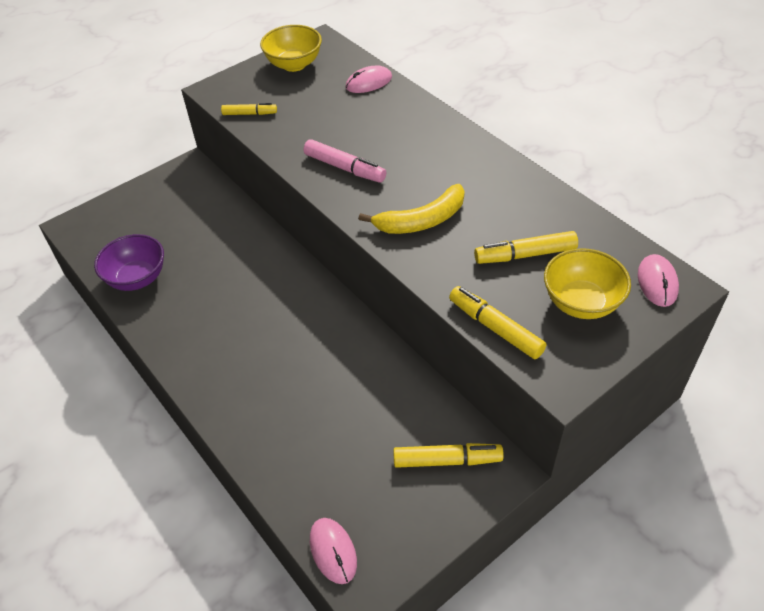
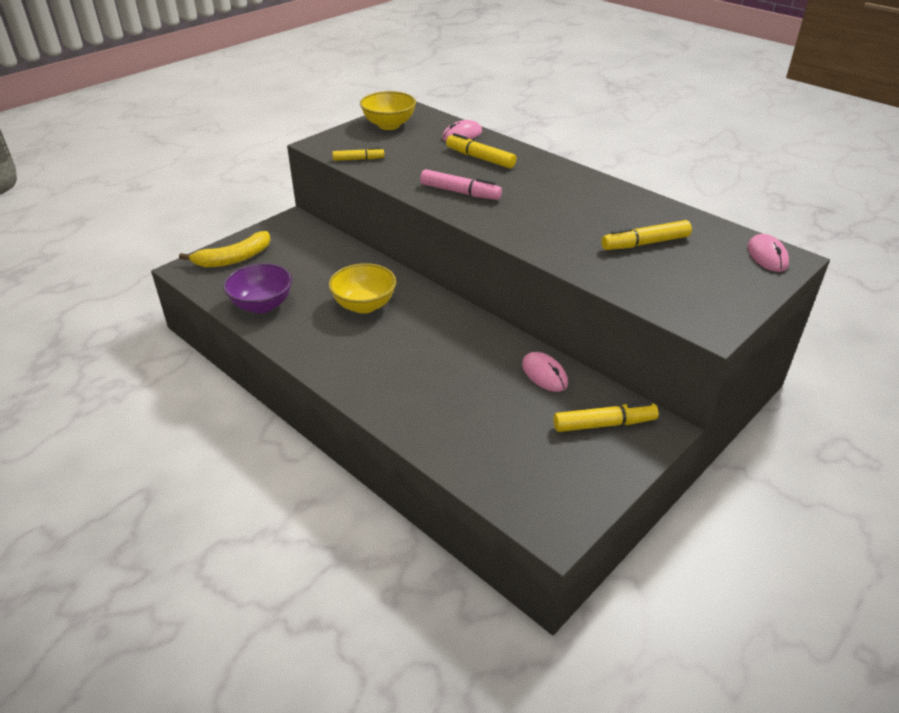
camera: 10 degrees left, 10 degrees down
pink mouse [310,518,357,584] -> pink mouse moved to [522,352,568,392]
yellow banana [359,184,465,234] -> yellow banana moved to [179,231,270,268]
yellow marker [449,286,546,359] -> yellow marker moved to [446,133,516,169]
yellow bowl [544,248,631,319] -> yellow bowl moved to [329,263,396,313]

